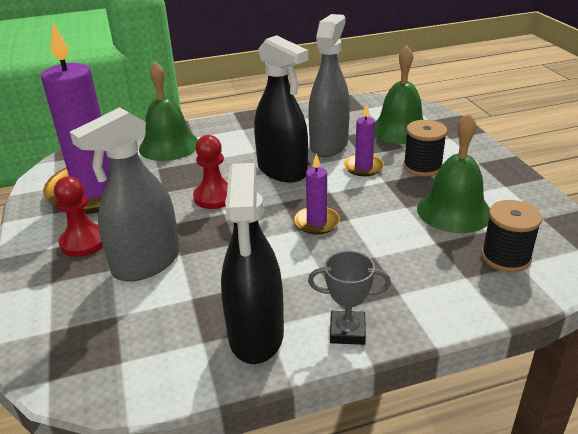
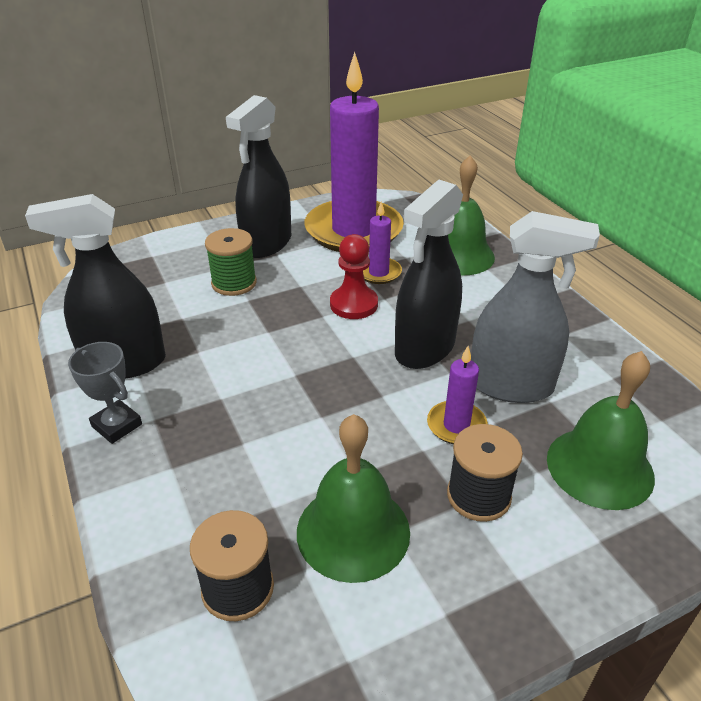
camera: 80 degrees right, 5 degrees up
red pawn [54,176,103,257] -> black spray bottle [226,95,291,258]
grey spray bottle [70,107,180,282] -> green spool [205,228,257,296]
purple candle [294,154,340,234] -> purple candle moved to [363,201,402,284]
grey trophy [308,251,391,345] -> grey trophy turned 45 degrees counterclockwise [68,342,142,444]

